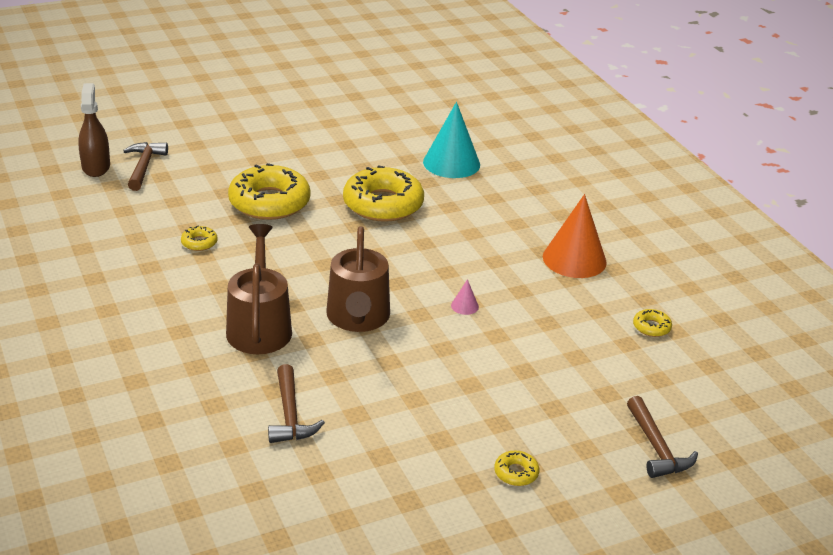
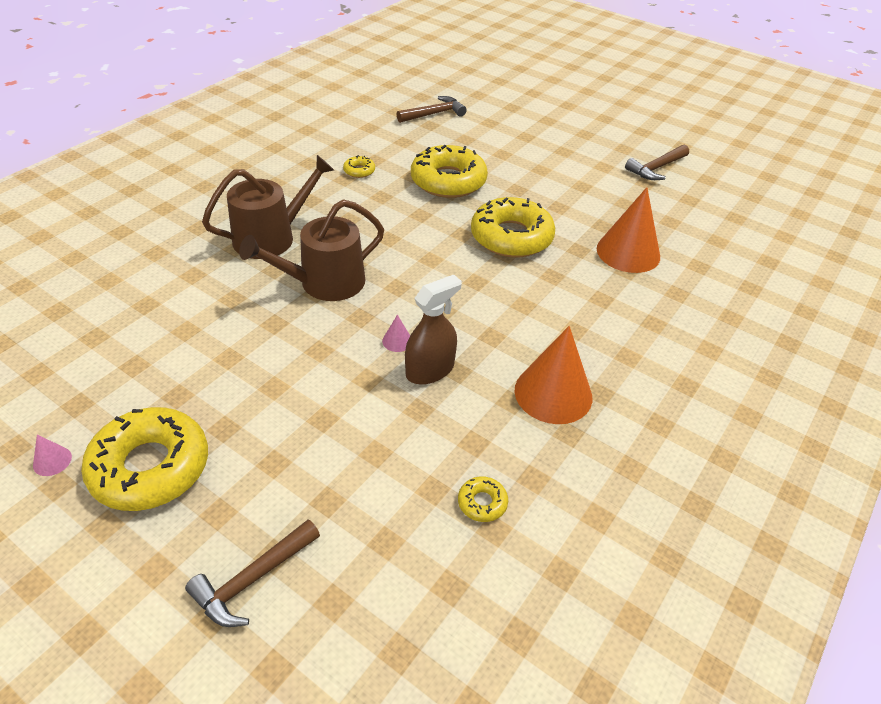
camera: 60 degrees right, 10 degrees up
brown spray bottle [78,83,110,177] -> brown spray bottle moved to [405,275,462,385]
brown hammer [268,364,325,443] -> brown hammer moved to [625,145,689,180]
turquoise cone [423,102,480,178] -> orange cone [597,187,660,273]
yellow donut [494,451,539,486] -> yellow donut [81,407,208,511], size x2.38
none -> pink cone [33,435,72,476]

